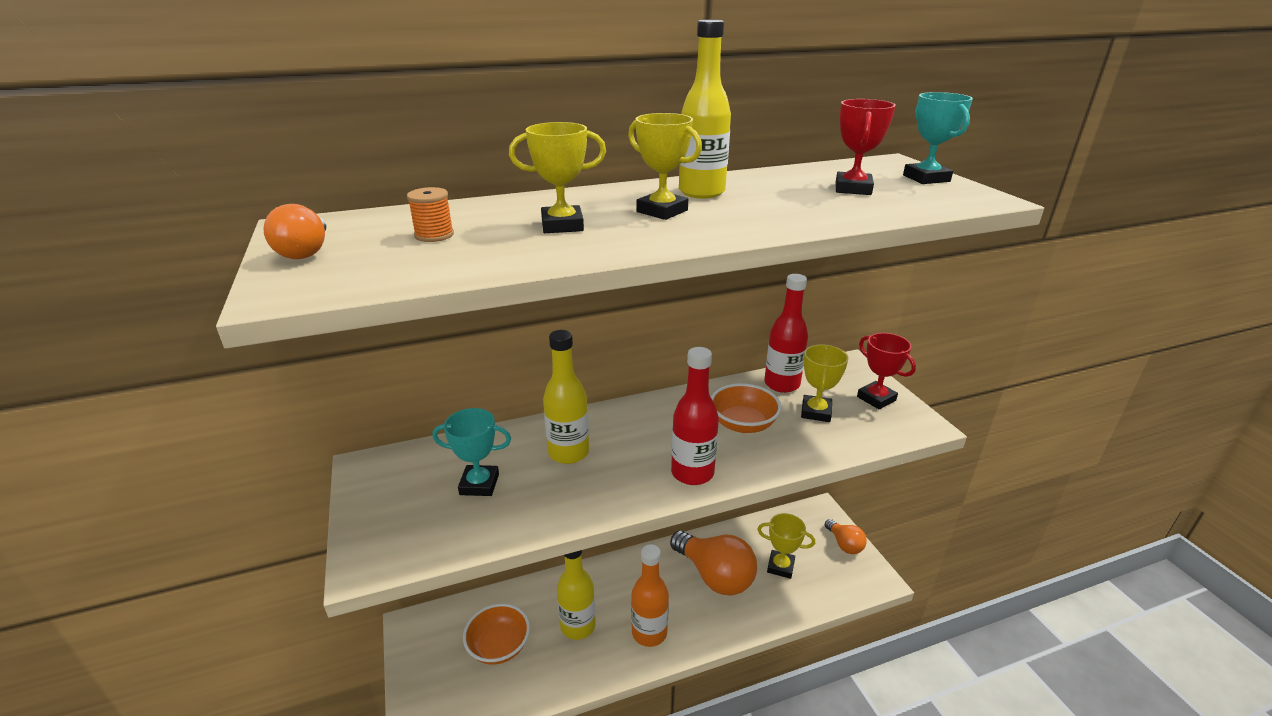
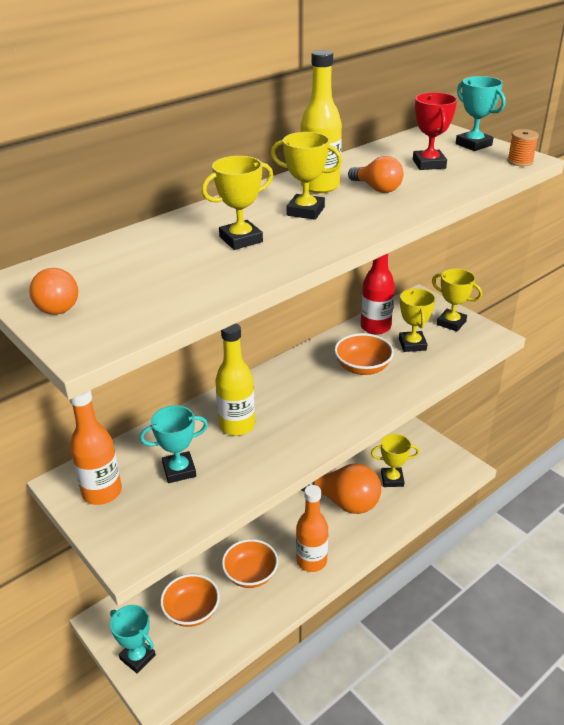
camera: 20 degrees left, 5 degrees up
orange spool [407,187,454,242] -> orange spool moved to [507,129,539,166]
yellow bottle [557,550,596,640] -> orange bowl [222,539,278,588]
red bottle [671,347,719,485] -> none
orange light bulb [825,519,867,554] -> orange light bulb moved to [348,156,403,193]
red trophy [857,333,916,409] -> yellow trophy [432,269,482,331]
none -> orange bottle [70,390,122,505]
none -> turquoise trophy [110,605,156,673]

